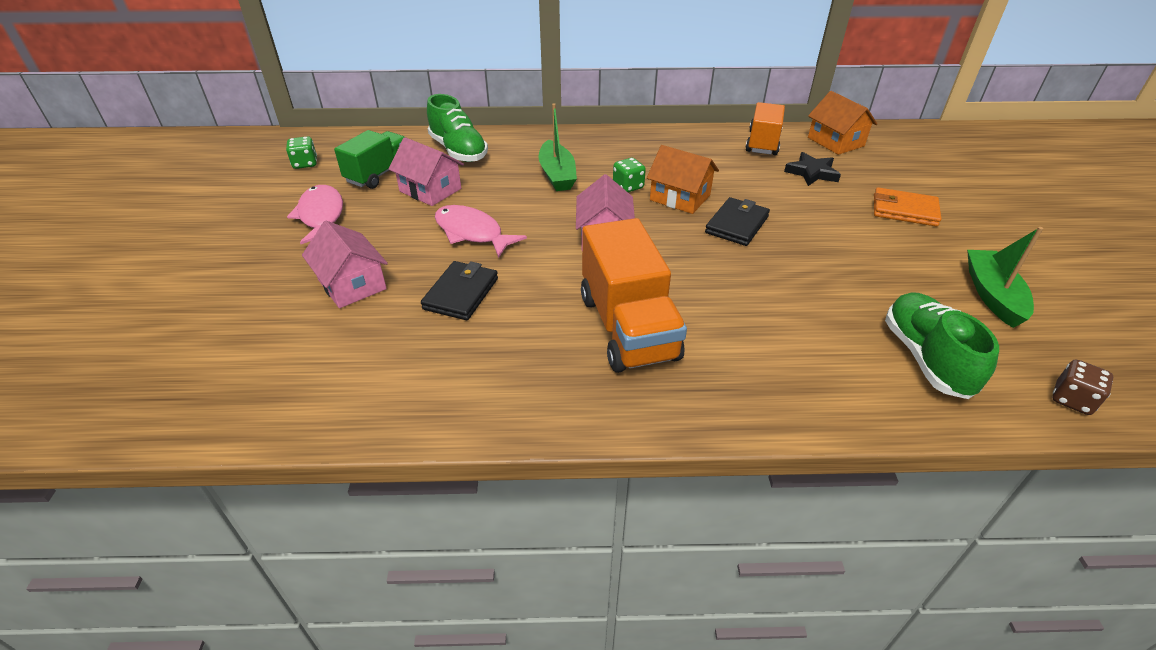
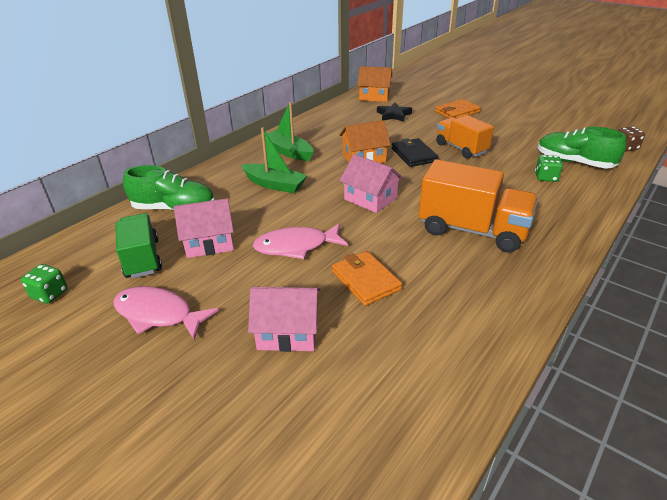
camera: 50 degrees left, 5 degrees down
black wallet [421,261,498,320] -> orange wallet [332,251,402,306]
green dice [613,158,646,192] -> green dice moved to [535,155,563,182]
orange truck [745,102,785,155] -> orange truck moved to [436,115,494,159]
green boat [967,227,1043,328] -> green boat moved to [264,102,313,161]

